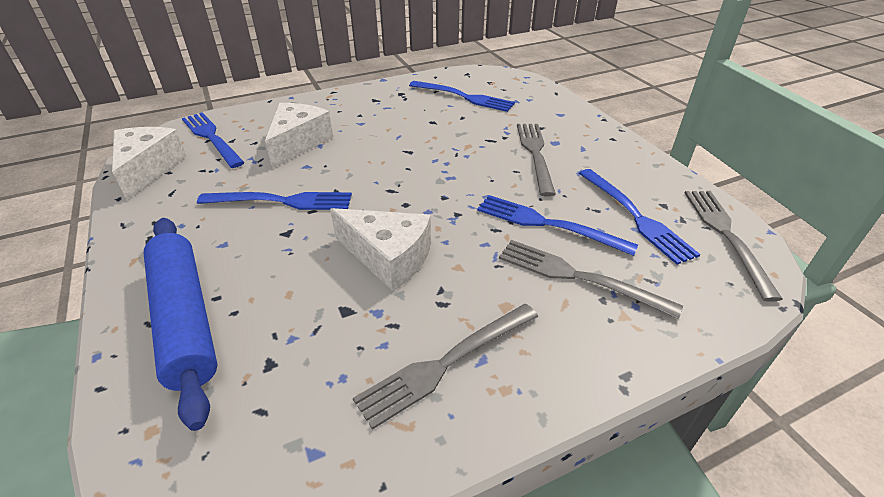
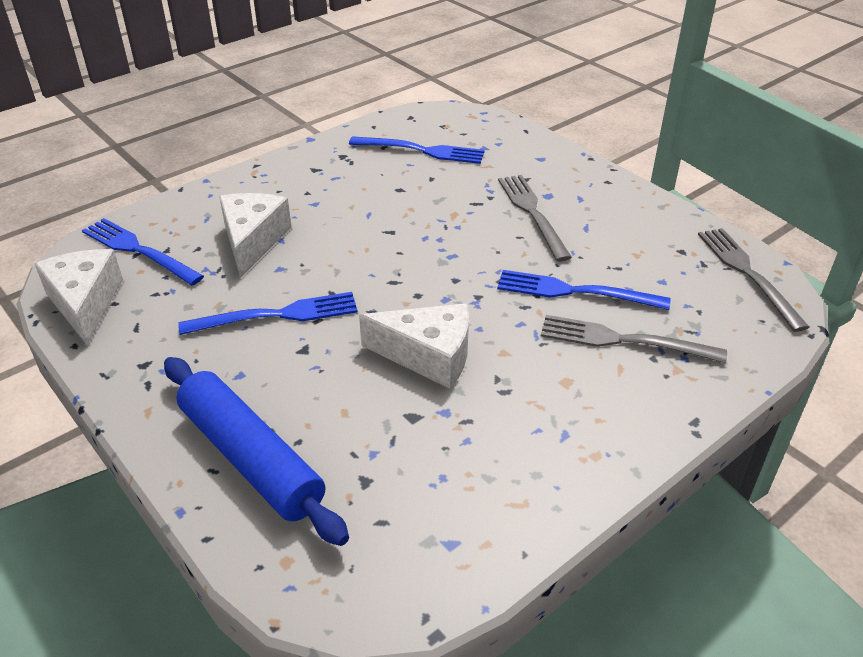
camera: 15 degrees left, 0 degrees up
grey fork [353,304,538,430] -> none
blue fork [579,169,700,265] -> none

